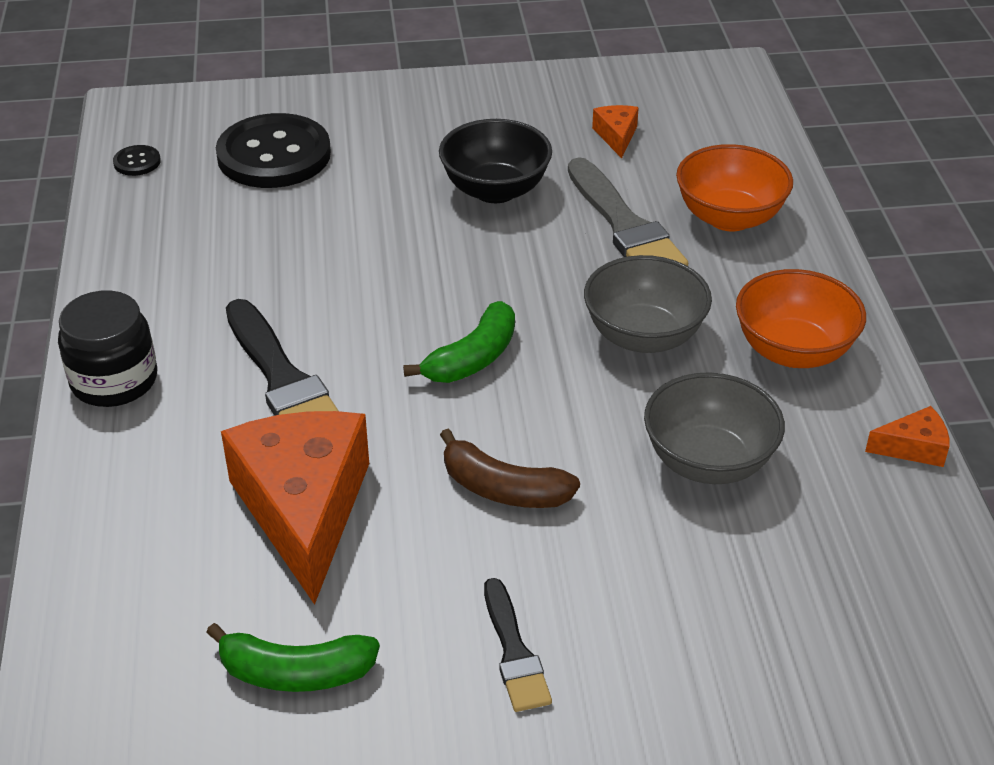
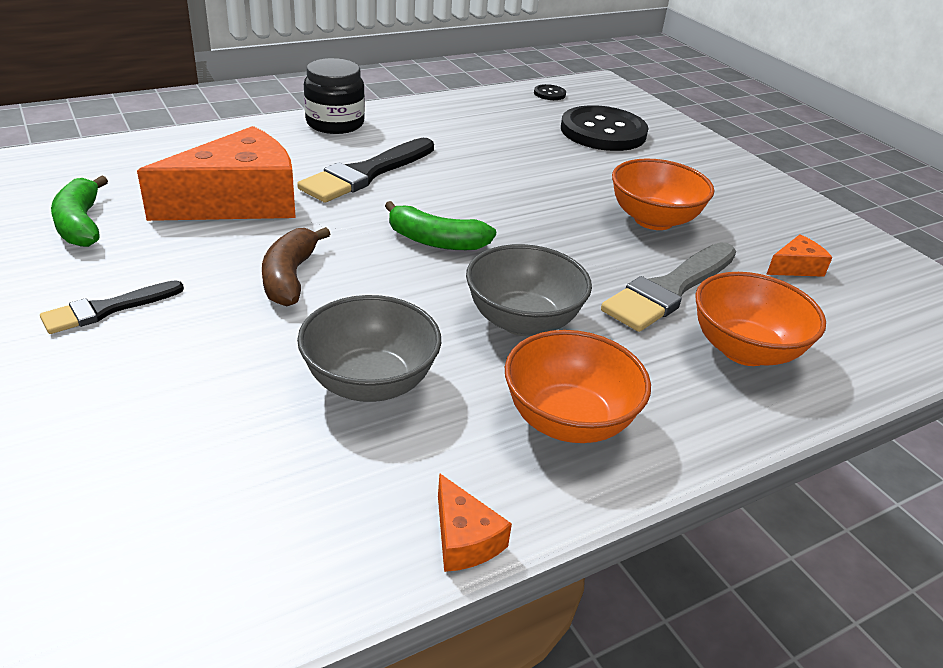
camera: 65 degrees right, 5 degrees down
black bowl [439,119,552,203] -> orange bowl [612,158,714,230]

